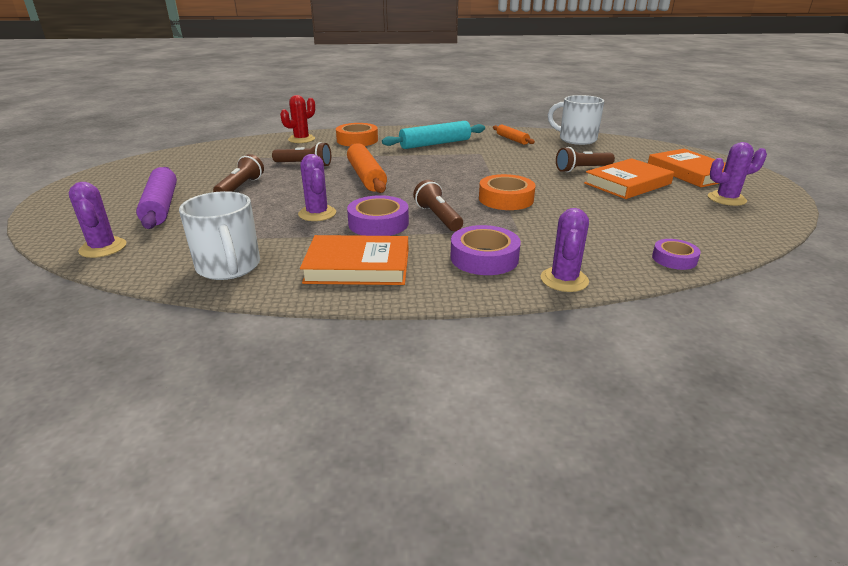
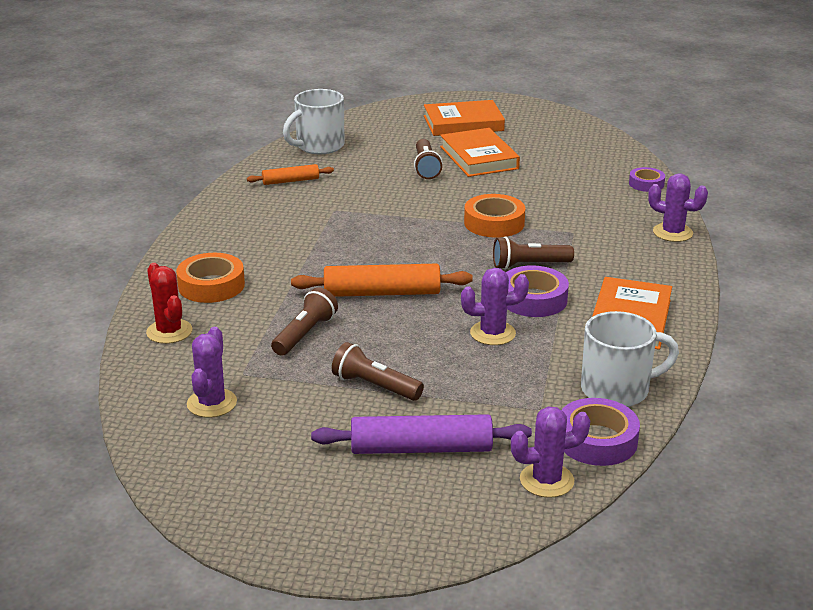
camera: 75 degrees left, 0 degrees up
turquoise rolling pin [382,121,485,149] -> none
purple tape [451,225,521,275] -> purple tape moved to [562,398,640,466]
purple cactus [708,142,767,206] -> purple cactus moved to [187,327,237,418]

